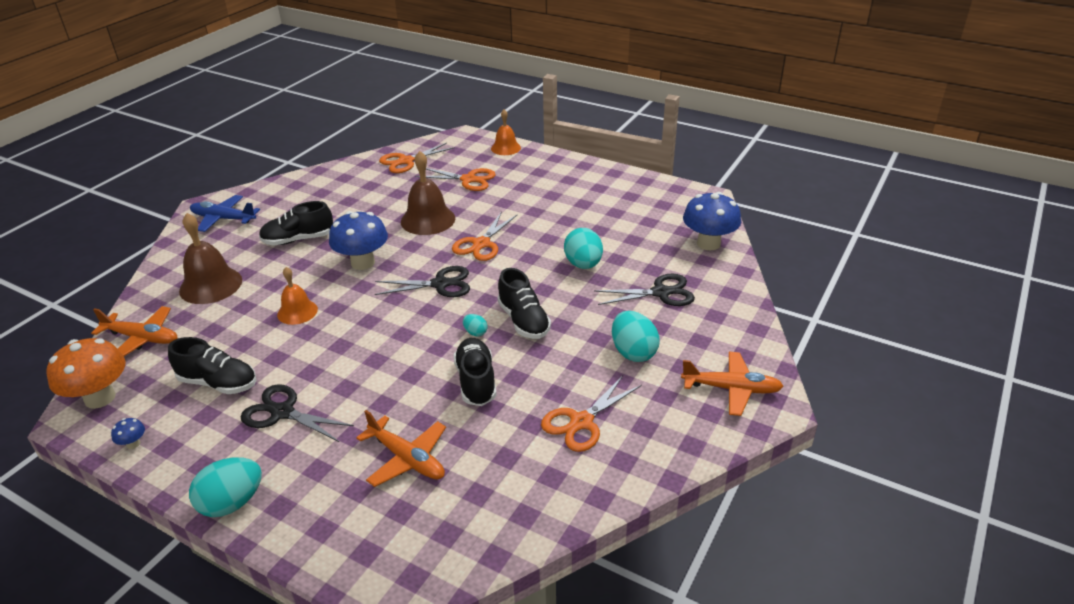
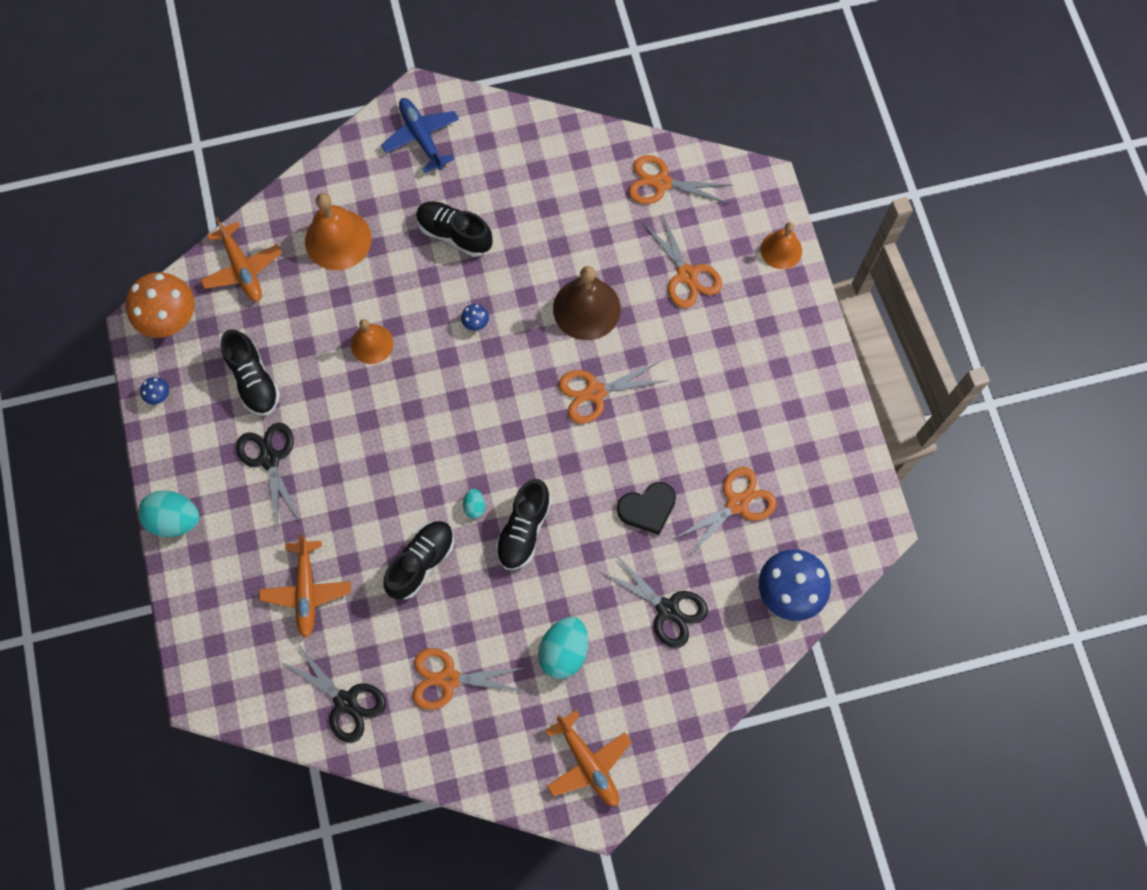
camera: 45 degrees right, 35 degrees up
brown bell [179,213,242,304] -> orange bell [305,193,372,270]
blue mushroom [329,211,388,270] -> blue mushroom [461,304,489,331], size x0.42
black scissors [375,266,470,297] -> black scissors moved to [280,644,386,743]
turquoise egg [564,228,603,269] -> black heart [617,482,676,535]
none -> orange scissors [672,467,777,558]

